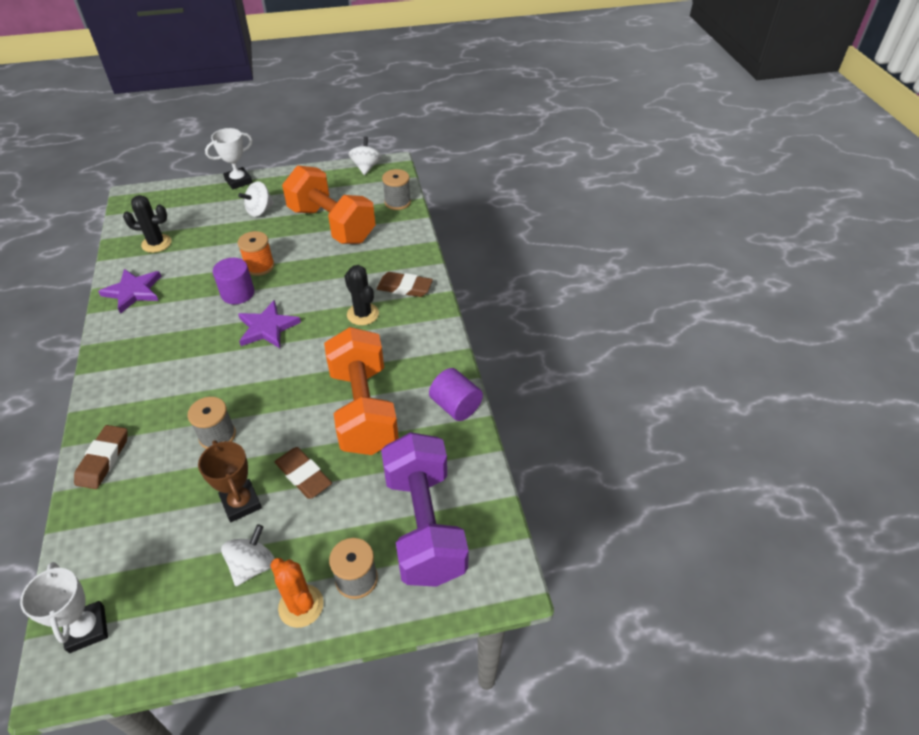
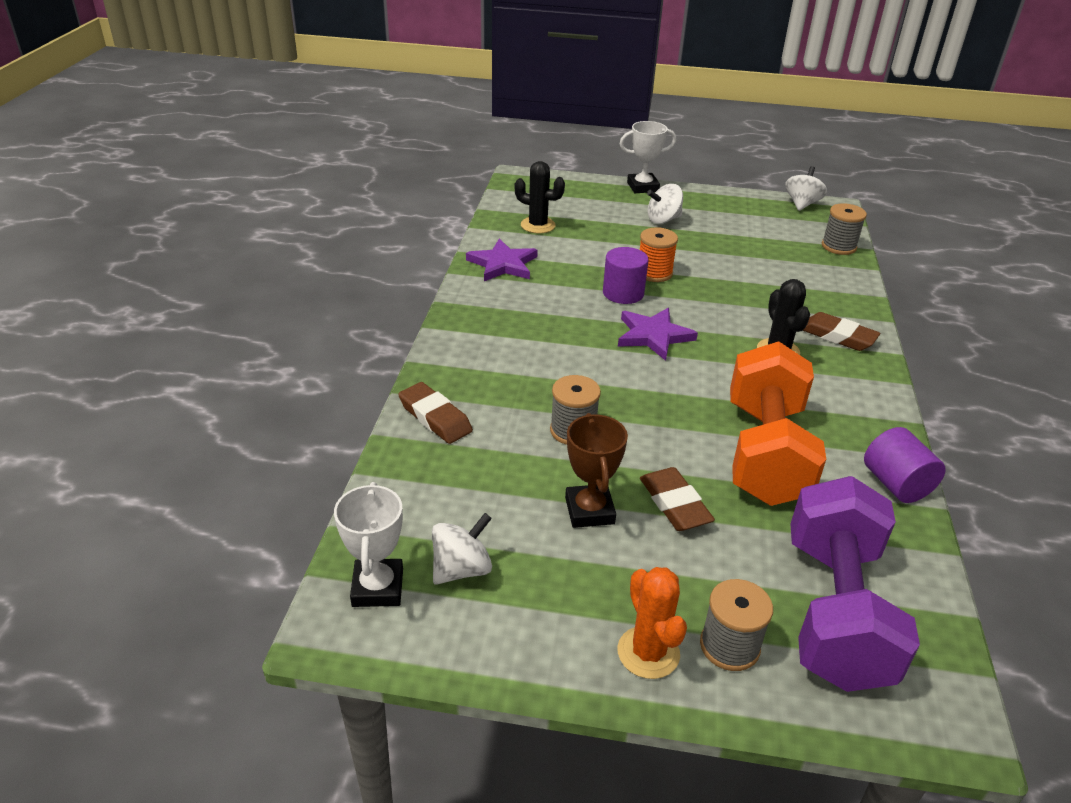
camera: 20 degrees right, 10 degrees down
brown eraser [74,425,128,489] -> brown eraser turned 75 degrees counterclockwise [398,382,473,444]
white spinning top [221,524,275,586] -> white spinning top moved to [432,513,492,585]
orange dumbbell [282,165,375,244] -> none

